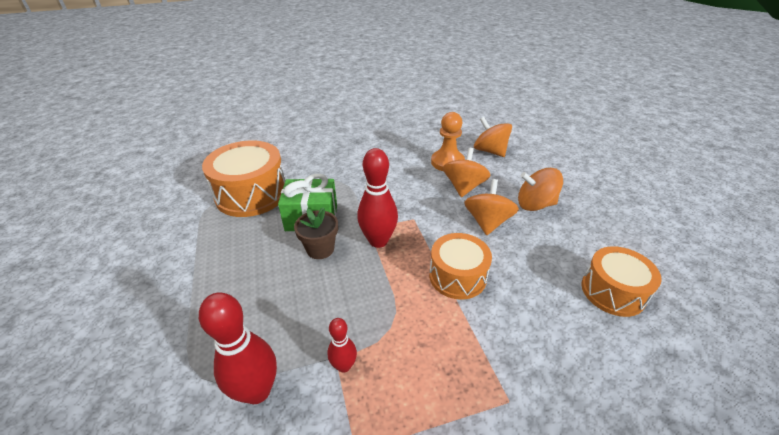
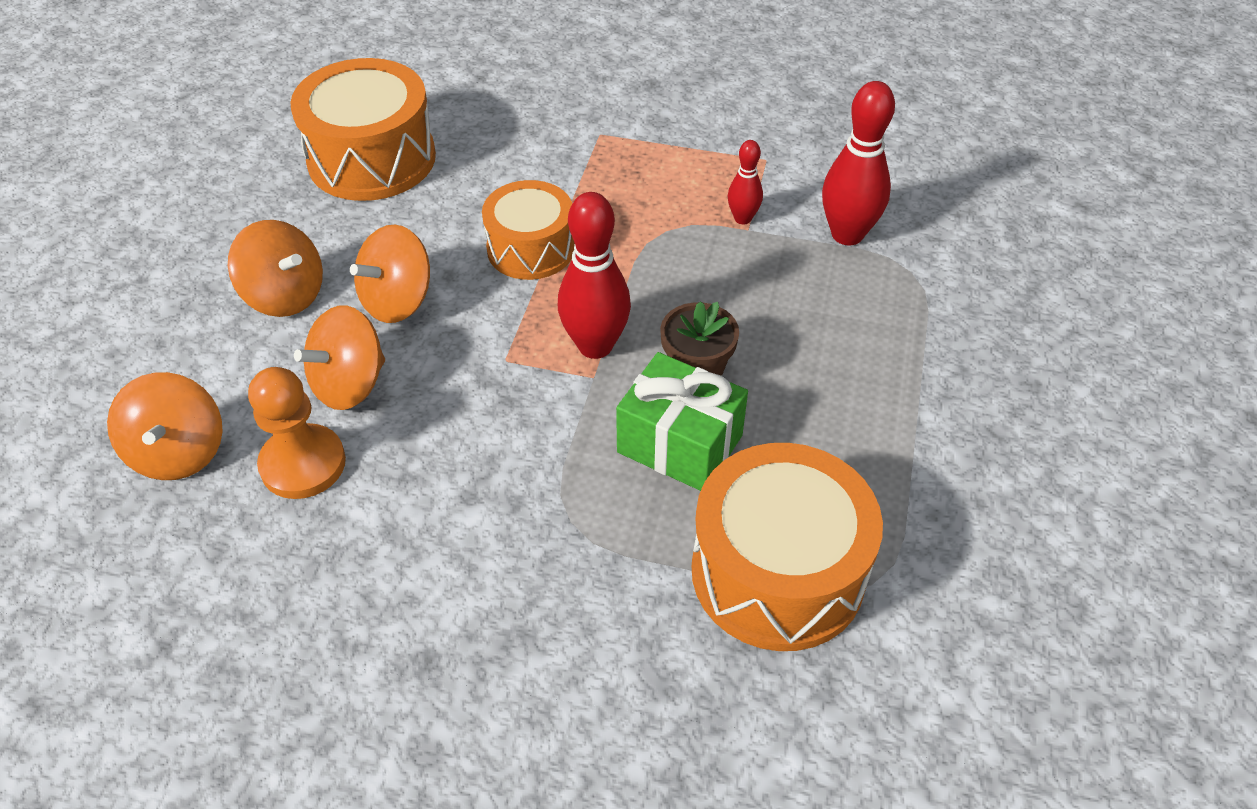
camera: 150 degrees left, 10 degrees up
orange drum [581,246,662,317] -> orange drum [290,58,436,201], size x1.56

